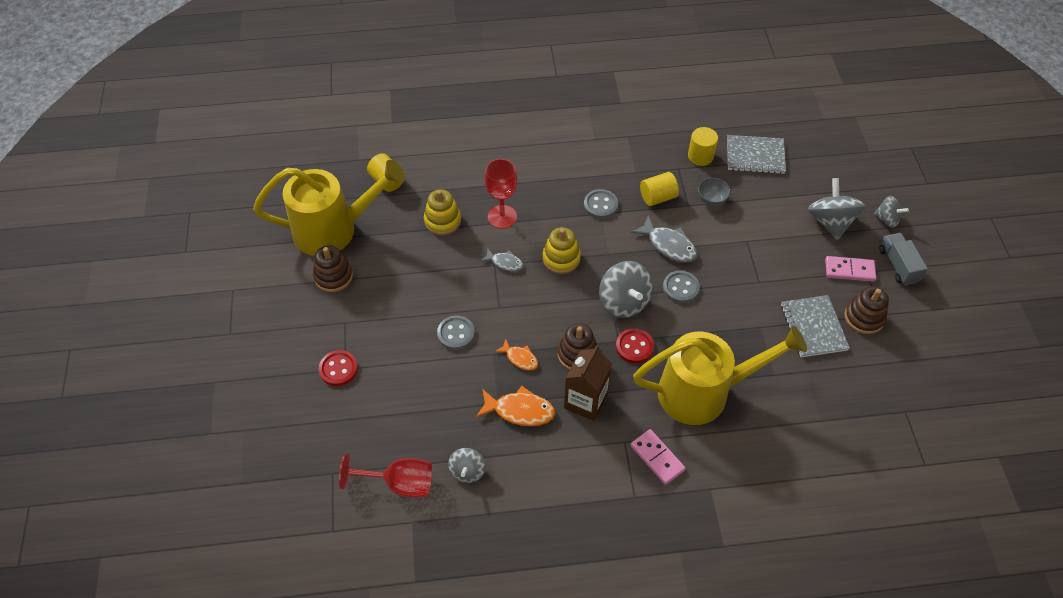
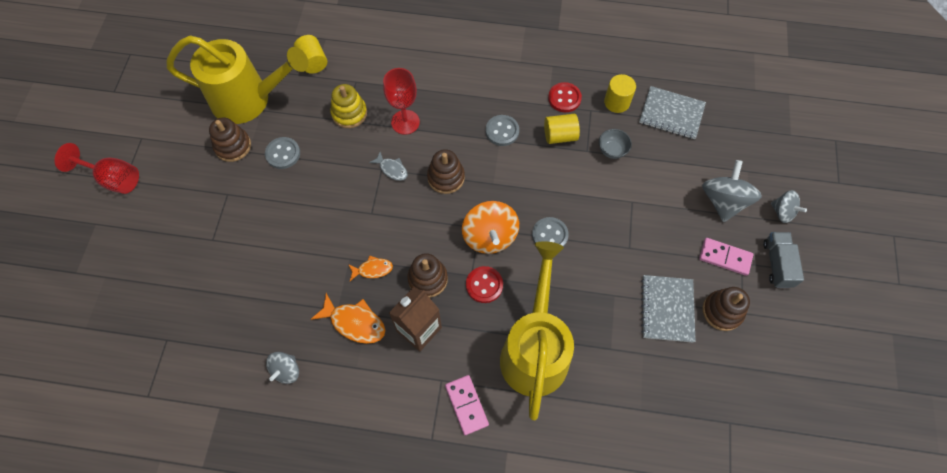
camera: 15 degrees right, 10 degrees up
red button [319,350,358,386] -> red button moved to [548,82,582,112]
red goblet [339,453,432,497] -> red goblet moved to [54,143,139,194]
grey button [437,315,475,350] -> grey button moved to [265,137,300,169]
orange fish [495,339,538,370] -> orange fish turned 60 degrees counterclockwise [348,255,393,281]
yellow stacking toy [542,227,581,274] -> brown stacking toy [427,149,465,194]
grey spinning top [599,261,653,318] -> orange spinning top [462,201,519,254]
grey fish [631,215,697,263] -> none
yellow watering can [633,326,807,425] -> yellow watering can turned 90 degrees counterclockwise [500,241,574,420]

